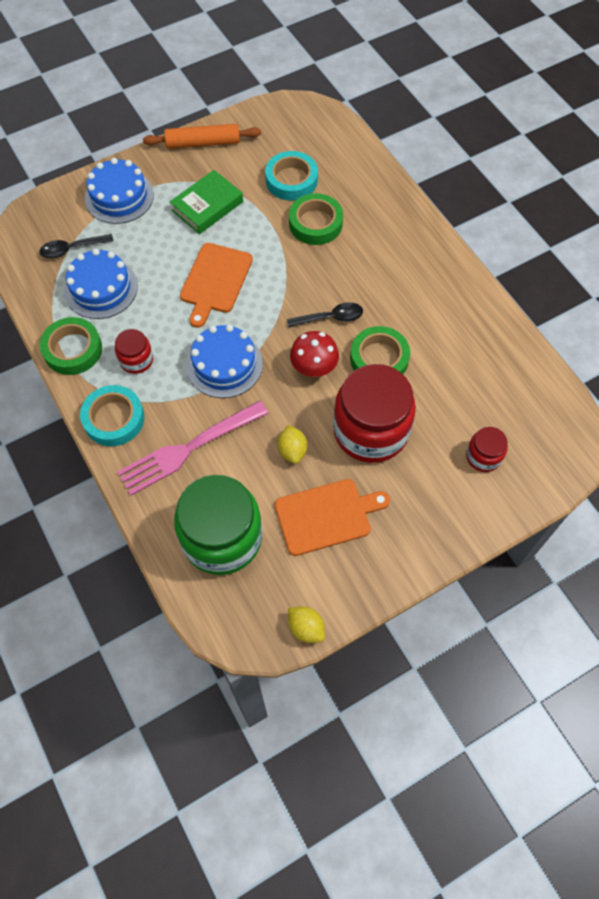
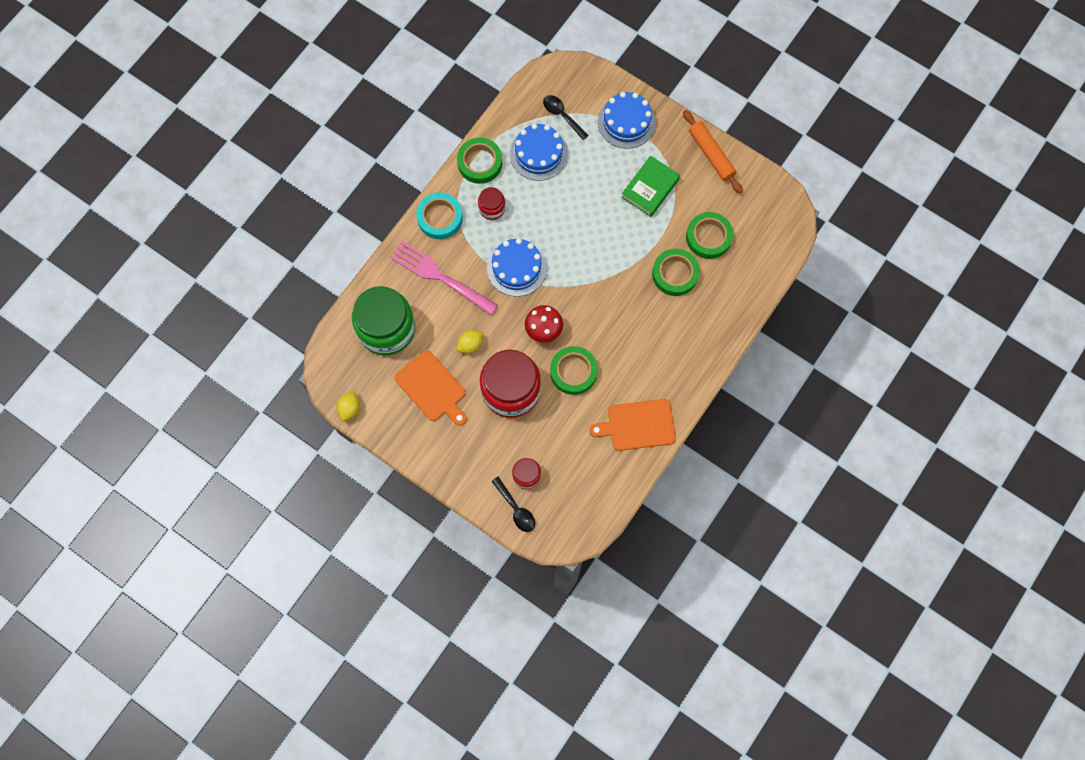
camera: 65 degrees right, 10 degrees up
green book [170,170,243,234] -> green book turned 75 degrees counterclockwise [621,156,680,217]
orange cutting board [180,243,253,328] -> orange cutting board moved to [589,399,676,451]
turquoise tape [265,151,318,201] -> green tape [686,212,733,259]
black spoon [287,302,363,328] -> black spoon moved to [491,477,535,532]

